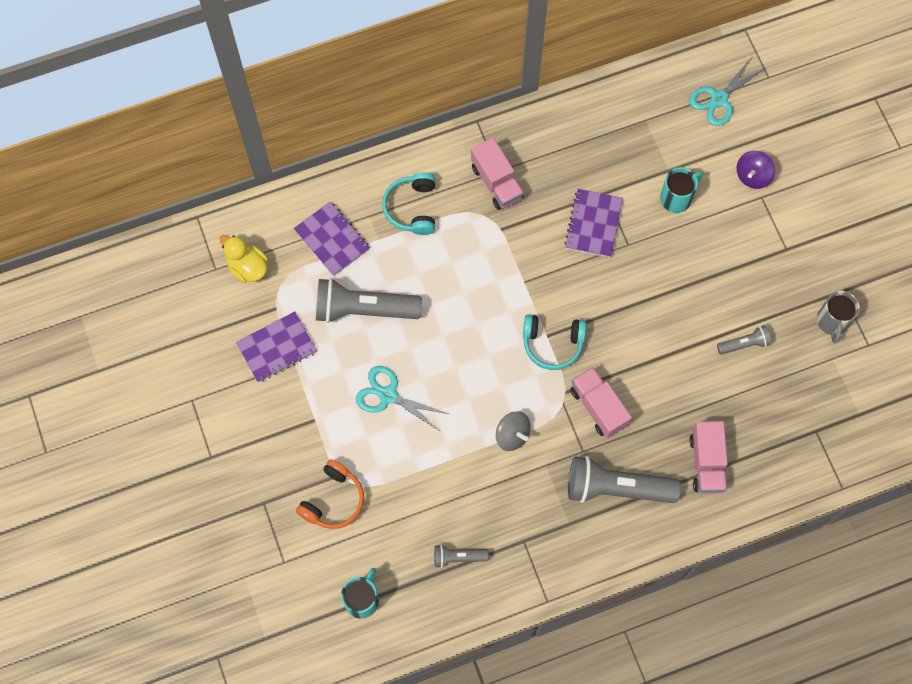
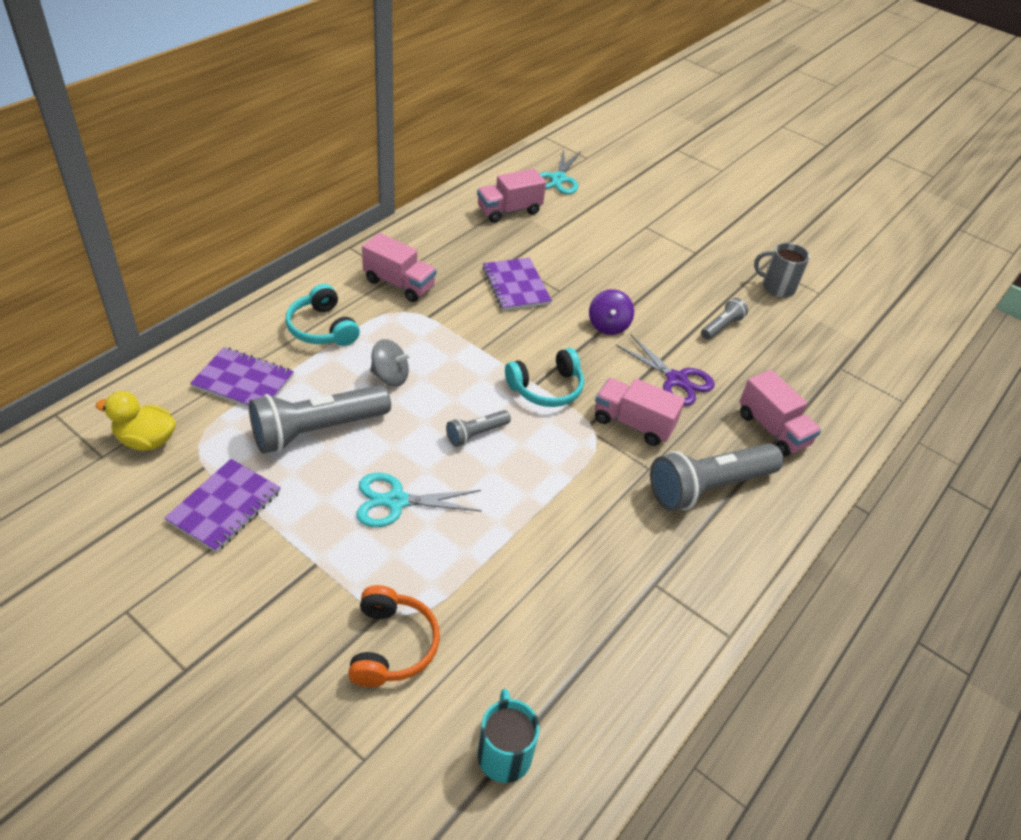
camera: 35 degrees left, 25 degrees down
grey flashlight [434,545,489,568] -> grey flashlight moved to [446,410,511,447]
grey spinning top [496,411,531,451] -> grey spinning top moved to [370,339,411,386]
turquoise mug [660,167,703,213] -> none
purple spinning top [737,151,775,189] -> purple spinning top moved to [589,289,634,335]
grey mug [817,291,860,343] -> grey mug turned 135 degrees clockwise [754,243,810,297]
none -> pink truck [477,169,546,223]
none -> purple scissors [616,335,715,406]

